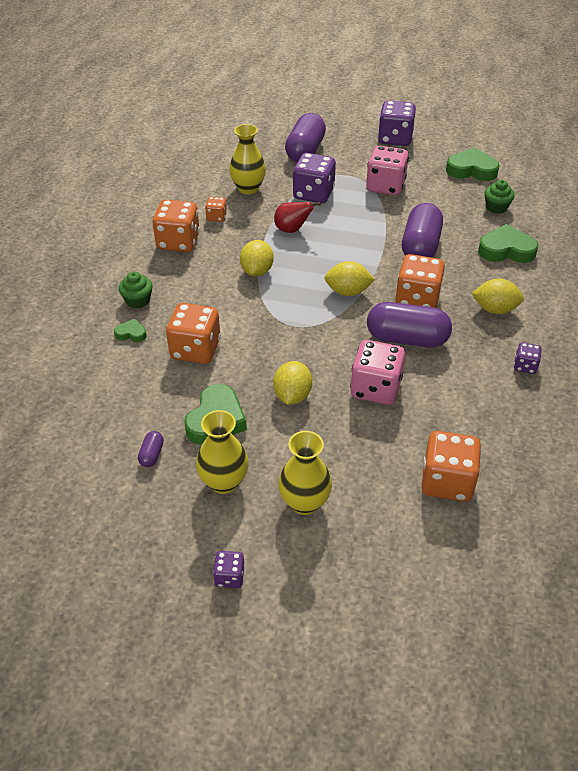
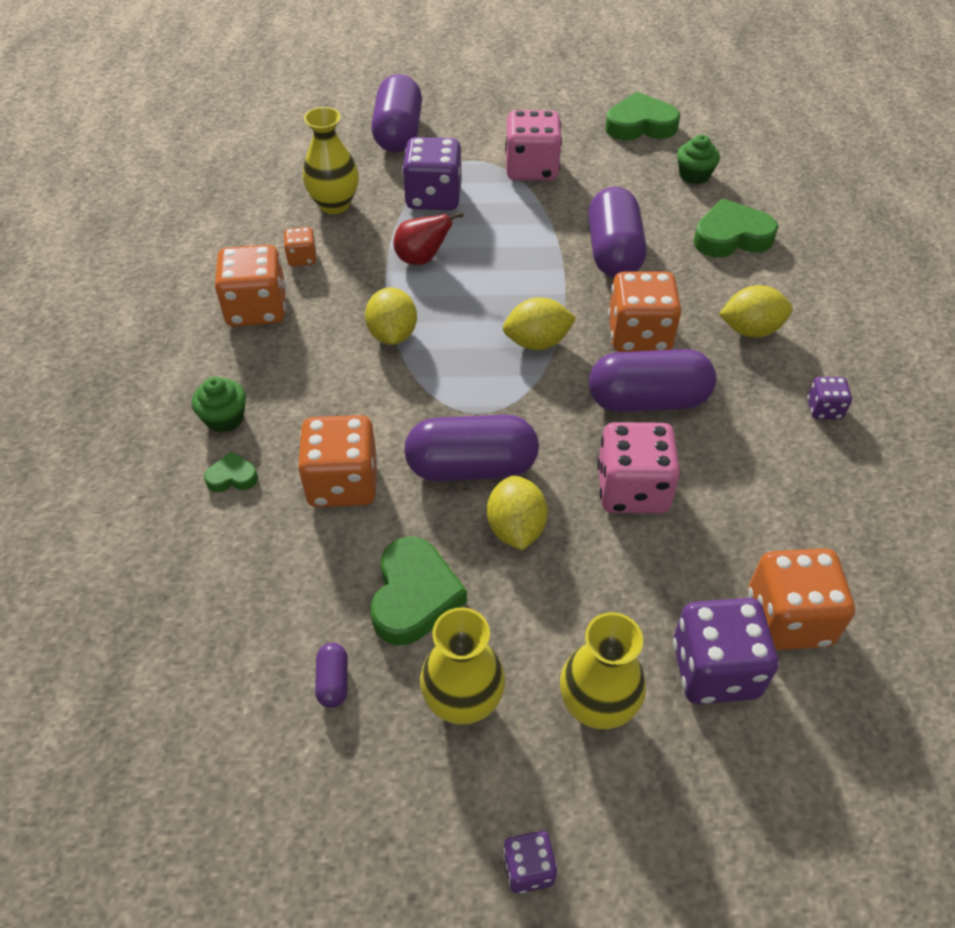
camera: 15 degrees left, 5 degrees up
purple dice [378,100,416,146] -> purple dice moved to [673,598,778,704]
none -> purple capsule [404,414,539,481]

